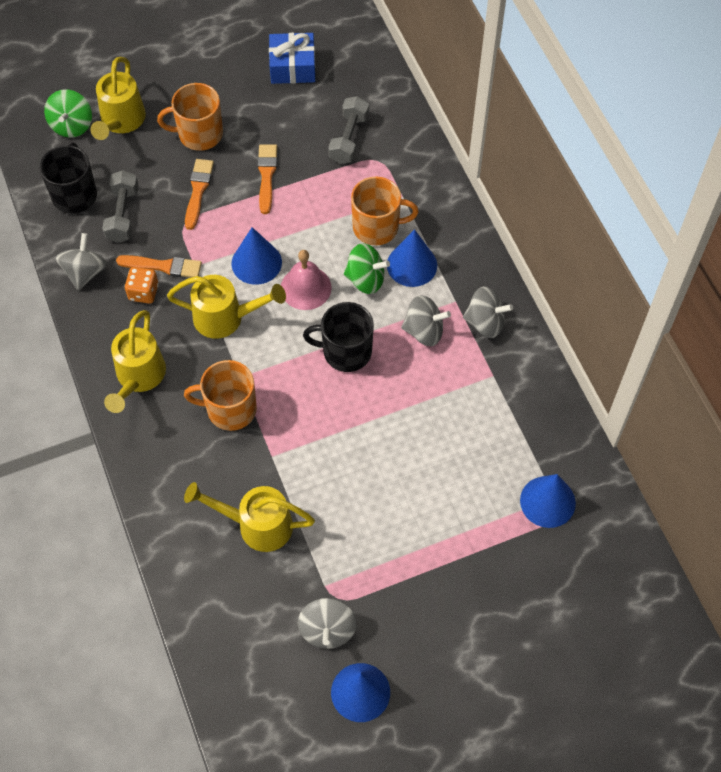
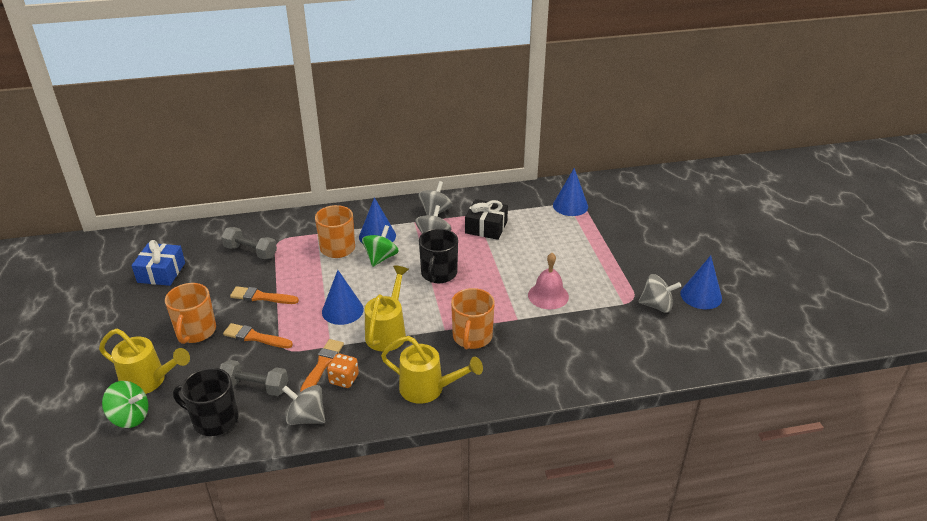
camera: 80 degrees left, 25 degrees down
yellow watering can [184,482,315,552] -> none
pink bell [281,250,332,310] -> pink bell moved to [528,253,569,309]
none -> black gift [465,199,508,240]

